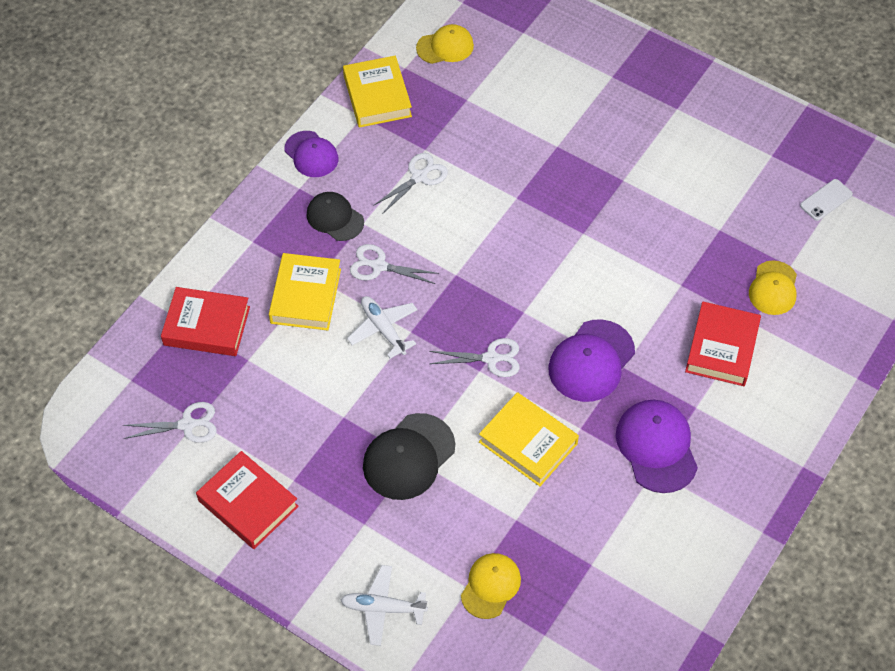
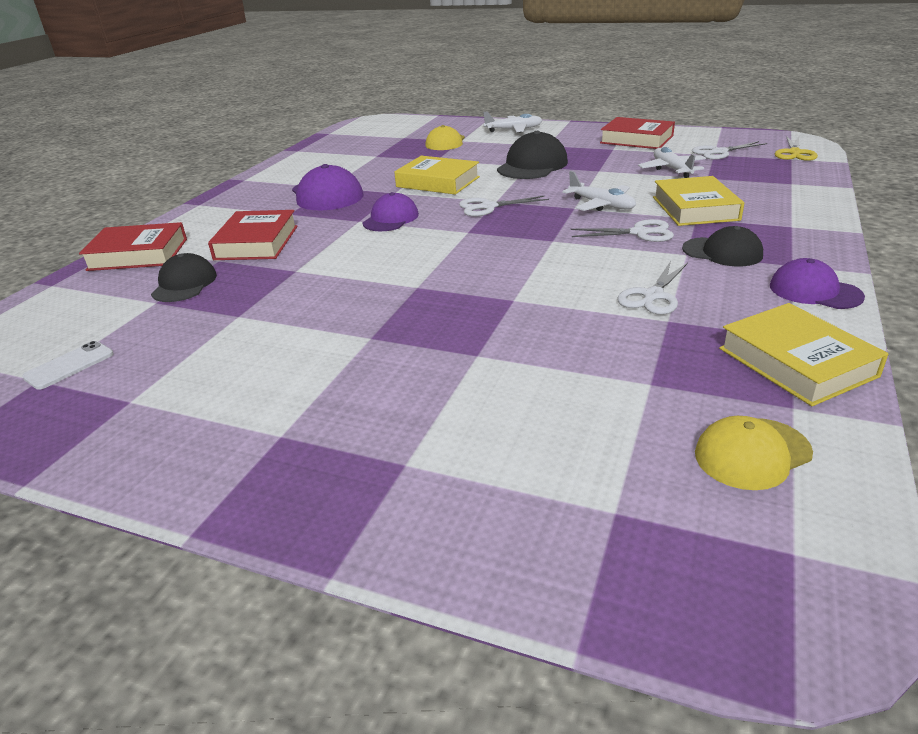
camera: 170 degrees right, 25 degrees down
red book [161,287,250,356] -> red book moved to [79,222,187,271]
purple cap [548,319,635,402] -> purple cap [362,192,419,231], size x0.67
yellow cap [749,260,797,315] -> black cap [151,253,217,302]
none -> white plane [638,147,706,178]
none -> yellow scissors [775,136,818,161]

